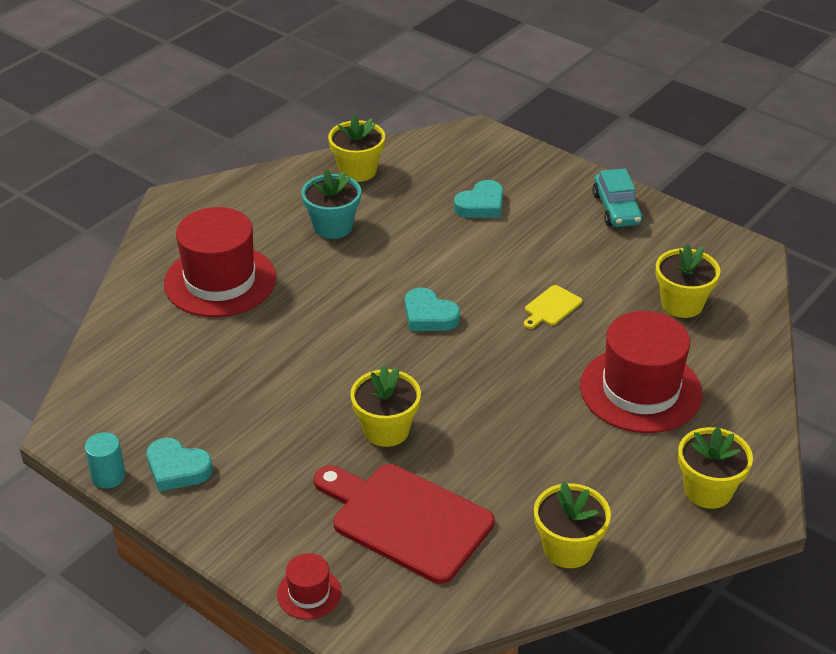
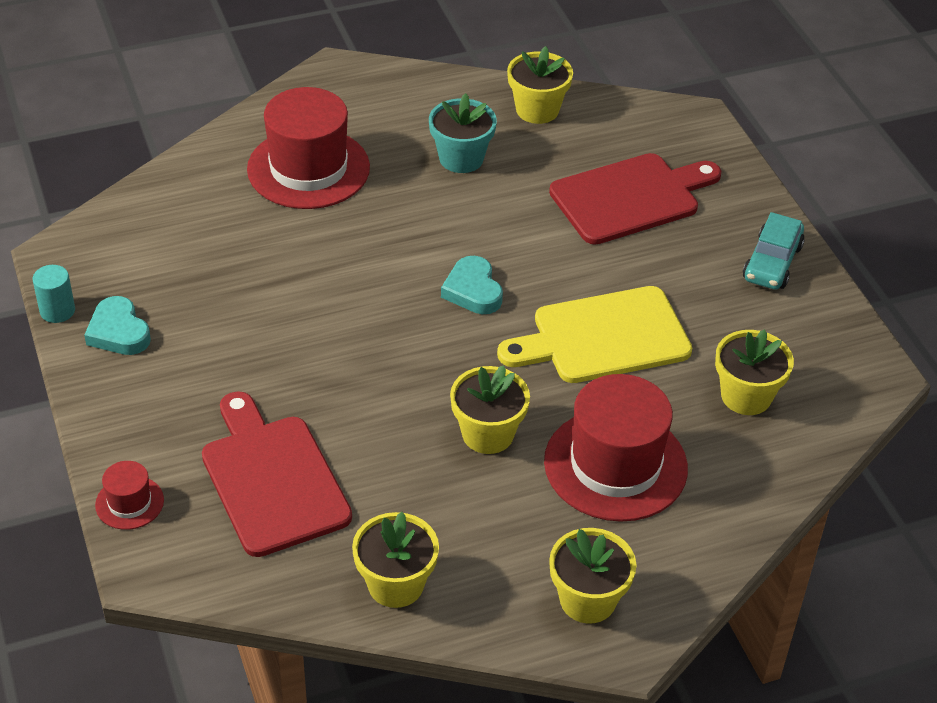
camera: 30 degrees right, 5 degrees up
yellow flower pot [350,365,421,447] -> yellow flower pot moved to [450,365,530,454]
turquoise heart [454,180,503,218] -> red cutting board [549,153,721,245]
yellow cutting board [524,285,582,329] -> yellow cutting board [497,286,692,383], size x2.30

